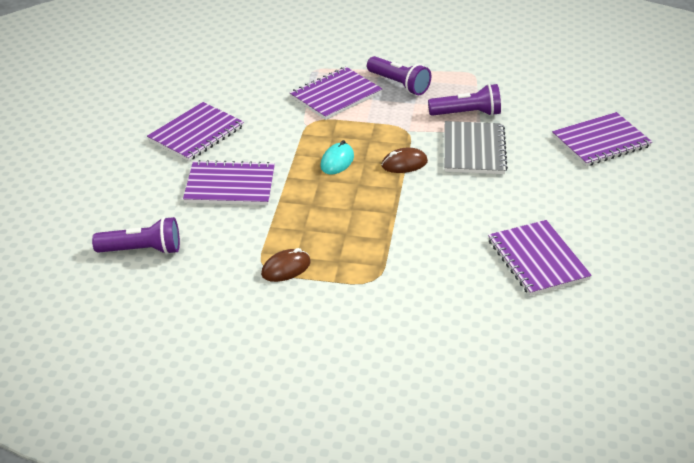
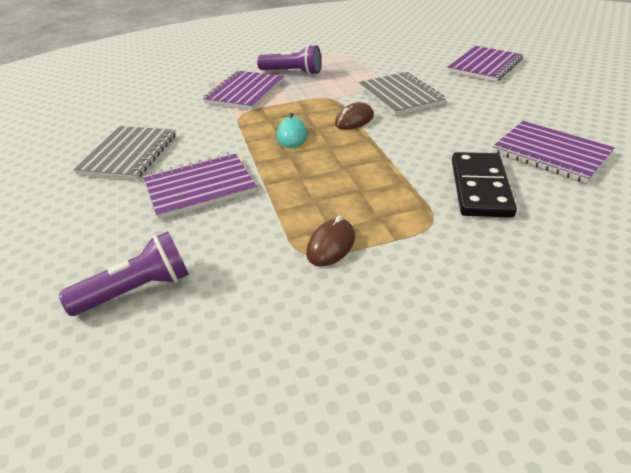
camera: 25 degrees left, 0 degrees up
purple notebook [147,102,244,161] -> grey notebook [73,126,176,180]
purple flashlight [428,84,501,116] -> none
none -> black domino [452,152,517,218]

